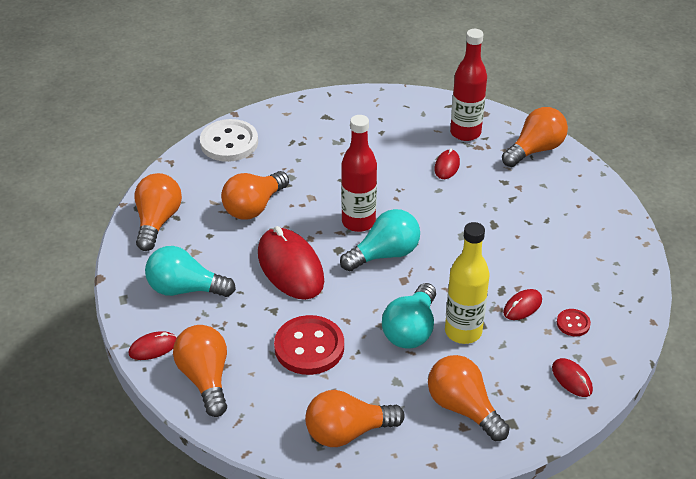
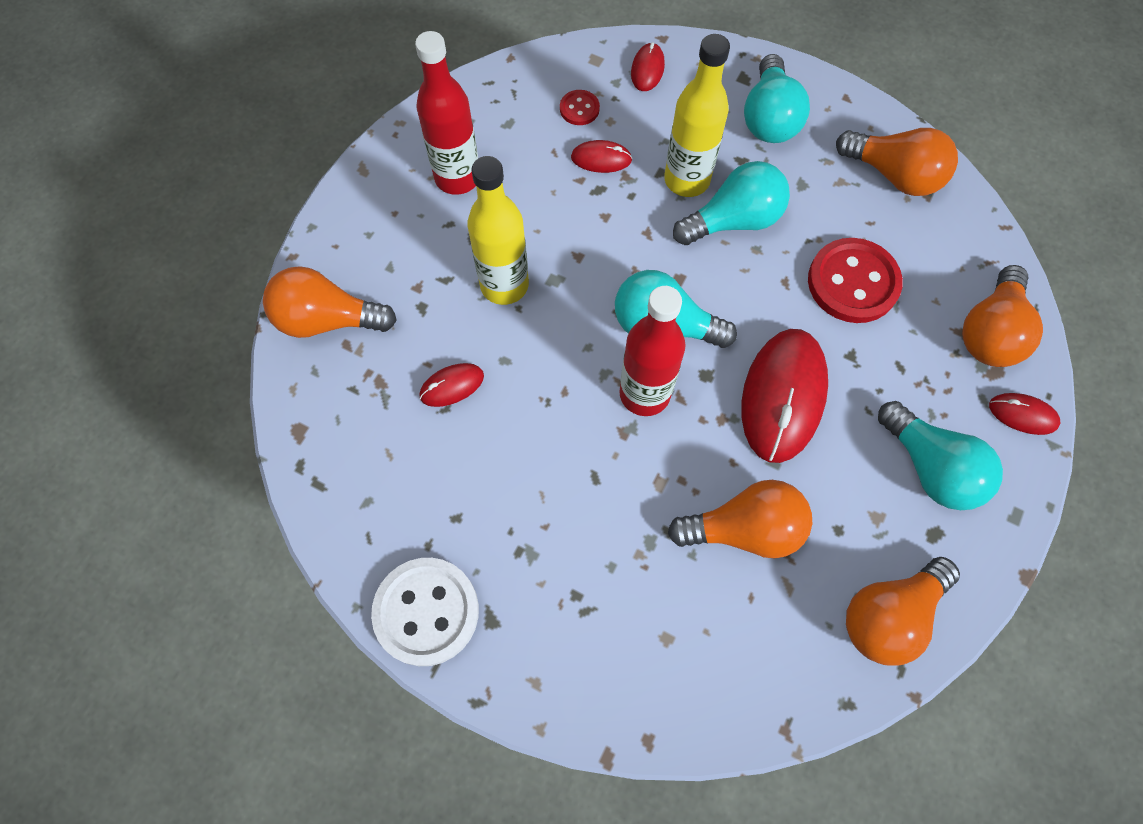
camera: 135 degrees left, 25 degrees up
white button [200,119,258,162] -> white button moved to [371,558,479,666]
orange light bulb [428,355,510,441] -> turquoise light bulb [744,54,810,143]
red bottle [450,29,487,141] -> red bottle moved to [415,31,478,195]
none -> yellow bottle [467,156,529,305]

